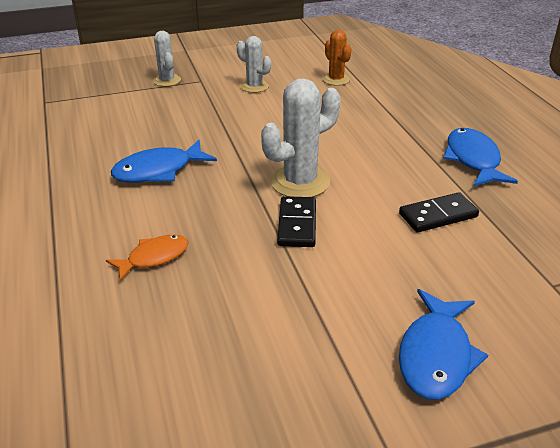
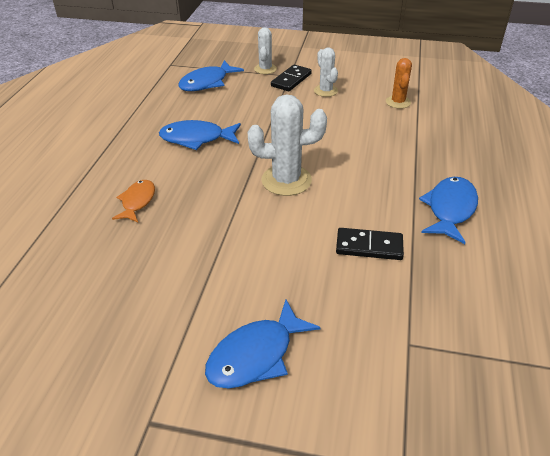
camera: 30 degrees right, 5 degrees up
orange fish [106,235,188,281] -> orange fish turned 75 degrees counterclockwise [112,180,155,222]
black domino [277,196,316,247] -> black domino moved to [271,64,312,91]
none -> blue fish [179,60,244,91]

